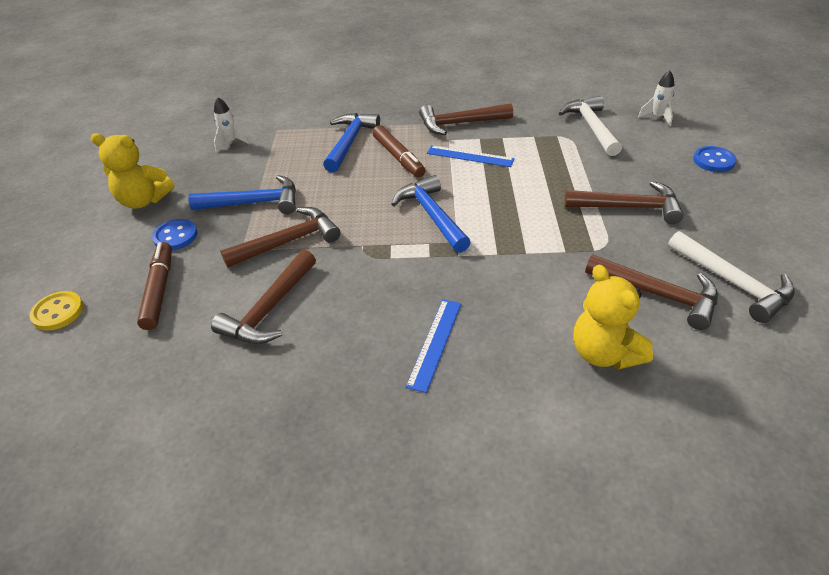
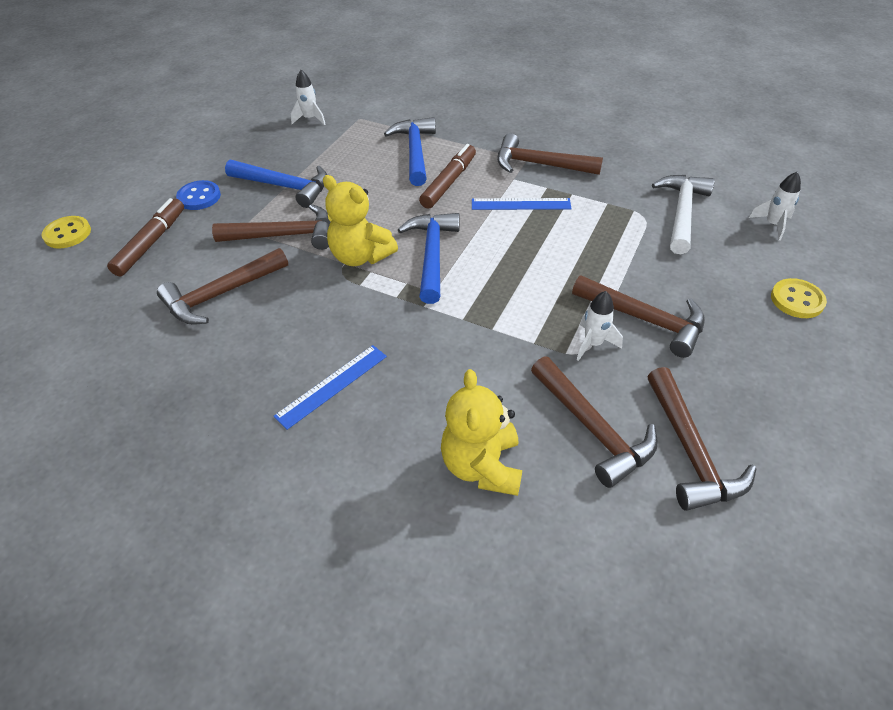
camera: 25 degrees right, 5 degrees up
yellow teddy bear [91,133,175,209] -> yellow teddy bear moved to [323,175,398,266]
blue hammer [323,113,380,173] -> blue hammer turned 45 degrees counterclockwise [384,117,436,186]
brown marker [372,125,426,177] -> brown marker turned 150 degrees counterclockwise [419,144,476,209]
blue ruler [427,145,515,167] -> blue ruler turned 45 degrees counterclockwise [472,198,572,210]
white hammer [668,231,795,323] -> brown hammer [647,367,756,511]
blue button [693,146,737,172] -> yellow button [771,278,827,318]
none -> white rocket [577,291,623,361]

